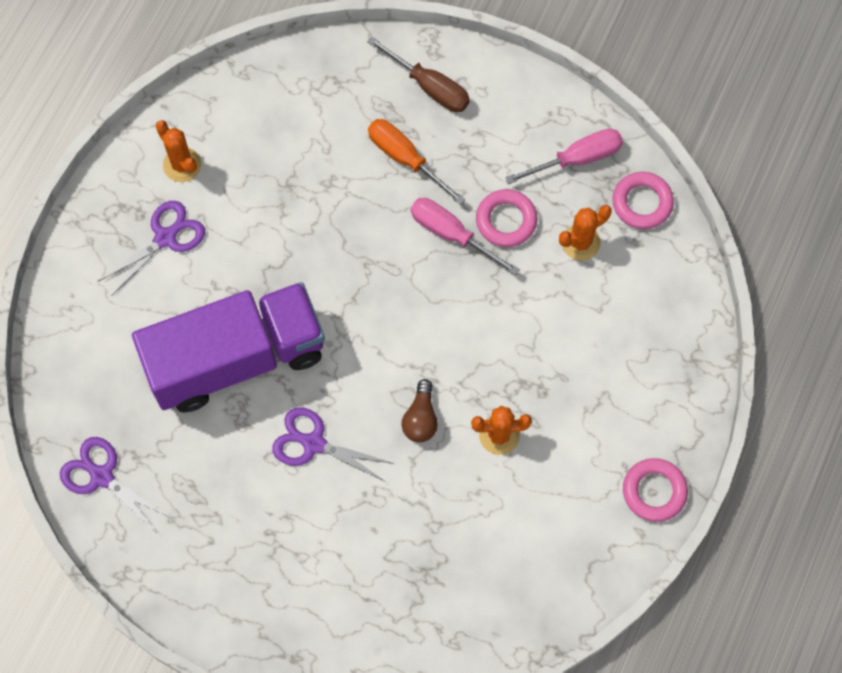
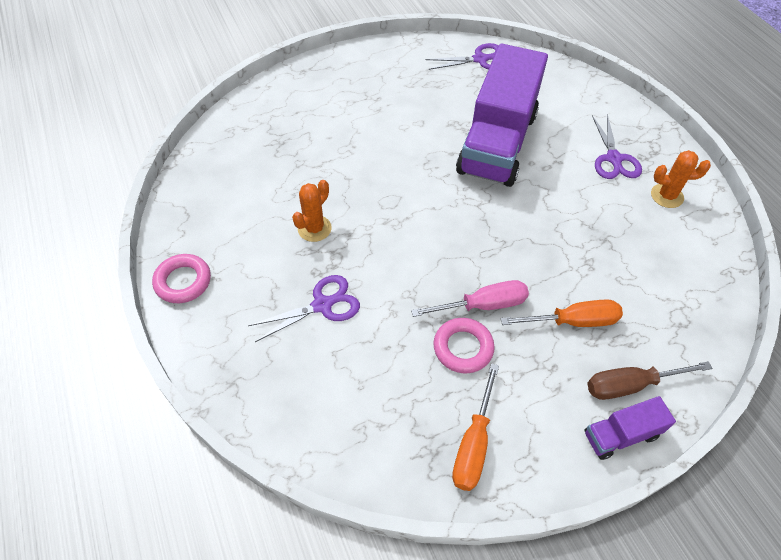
camera: 130 degrees right, 15 degrees down
purple scissors [272,408,394,482] -> purple scissors moved to [248,275,360,342]
brown light bulb [401,379,438,442] -> none
pink screwdriver [505,129,623,184] -> orange screwdriver [452,363,499,491]
orange cactus [559,205,612,260] -> none
pink ring [612,172,674,229] -> none
none -> purple truck [585,396,676,460]

